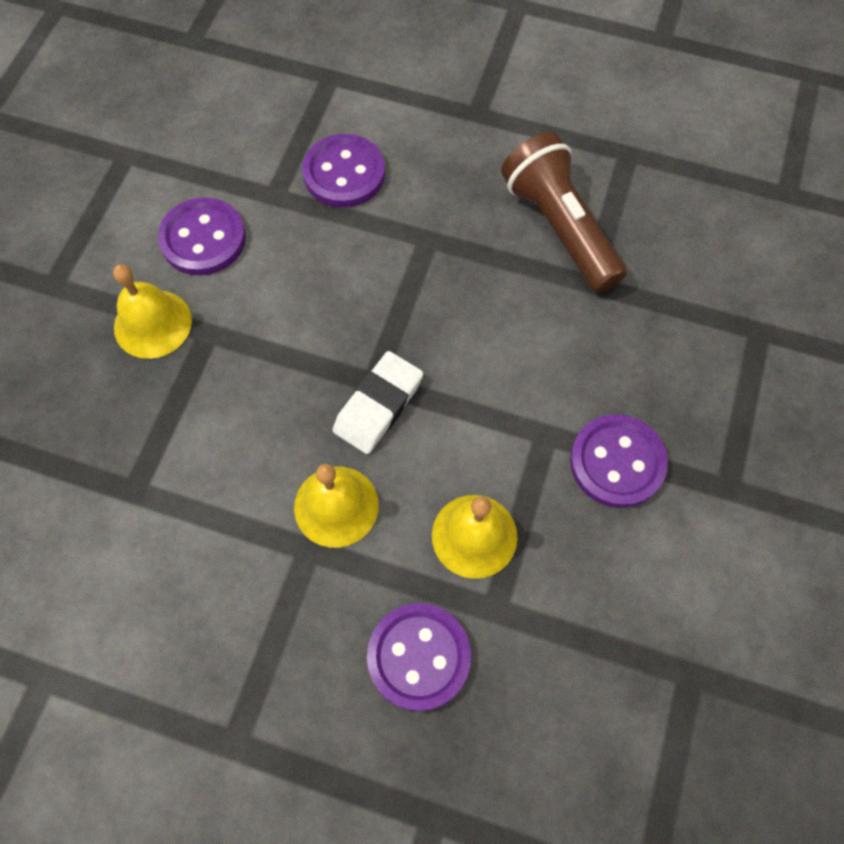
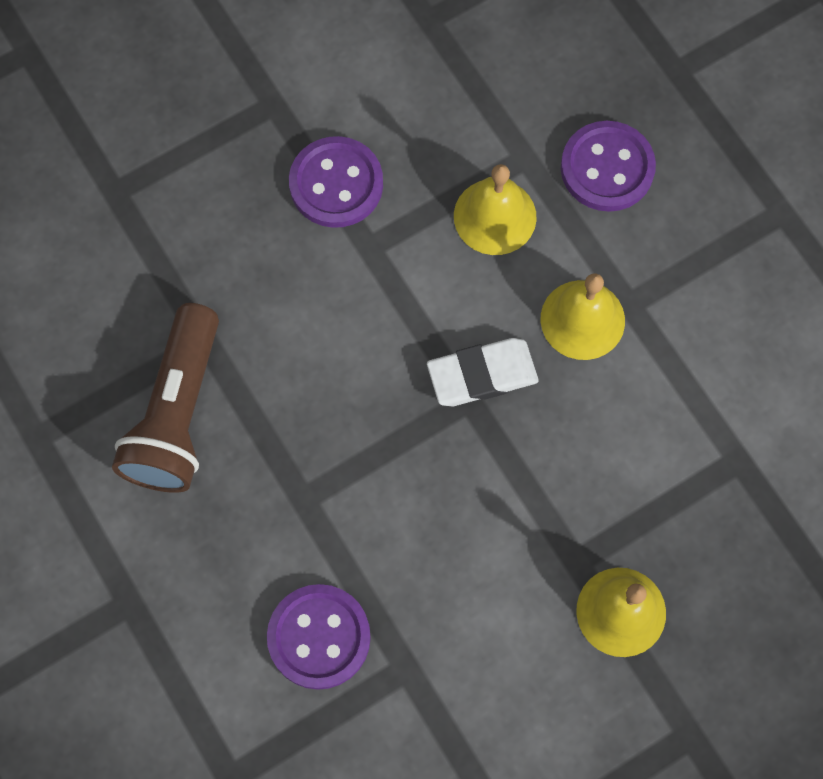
camera: 140 degrees left, 5 degrees up
purple button [158,197,246,276] -> none

